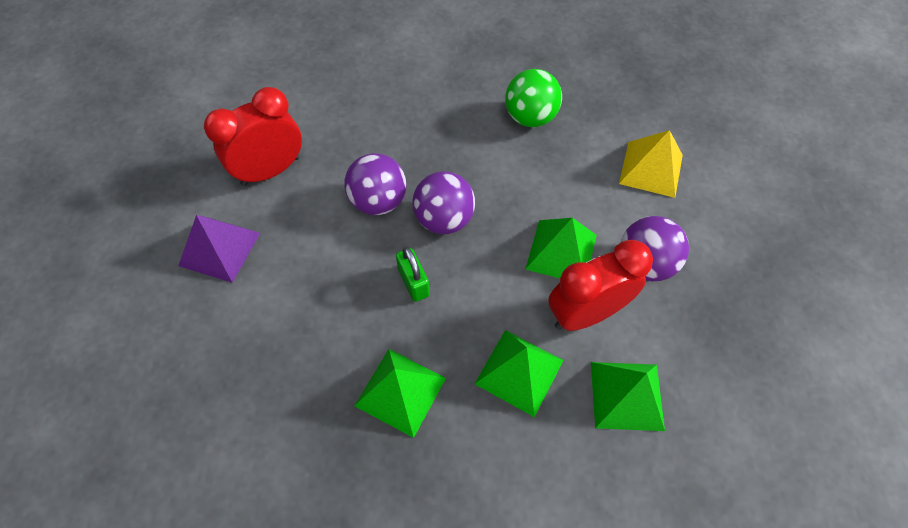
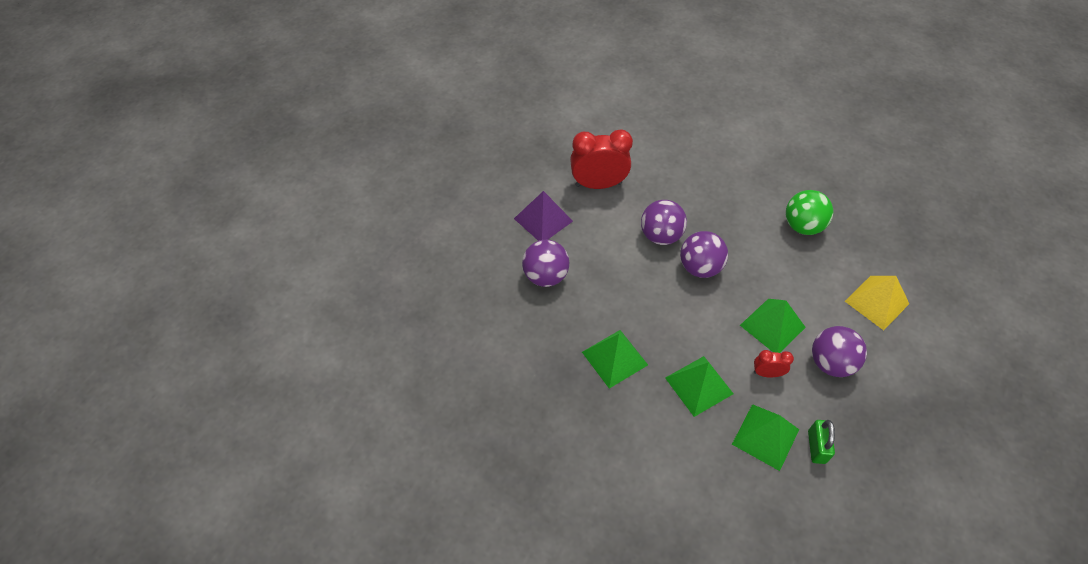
camera: 30 degrees right, 5 degrees down
green padlock [396,247,430,302] -> green padlock moved to [808,420,835,464]
red clock [548,240,653,331] -> red clock [754,350,794,378], size x0.49
none -> purple ball [522,240,569,287]

